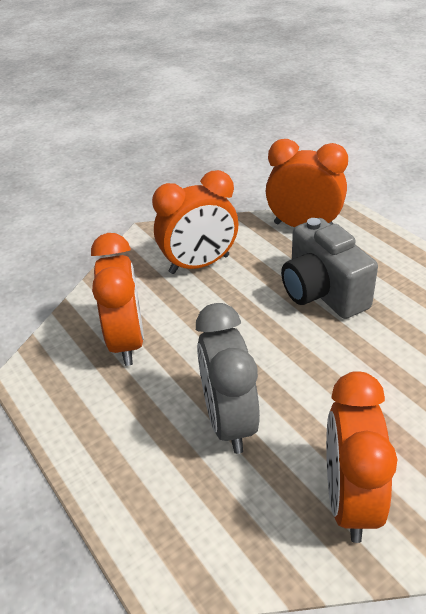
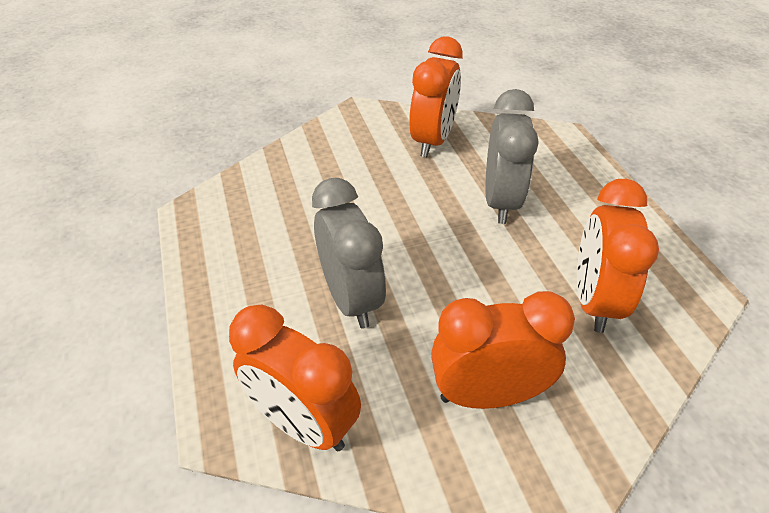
camera: 165 degrees left, 5 degrees up
grey camera [281,218,378,319] -> grey clock [312,178,386,329]

